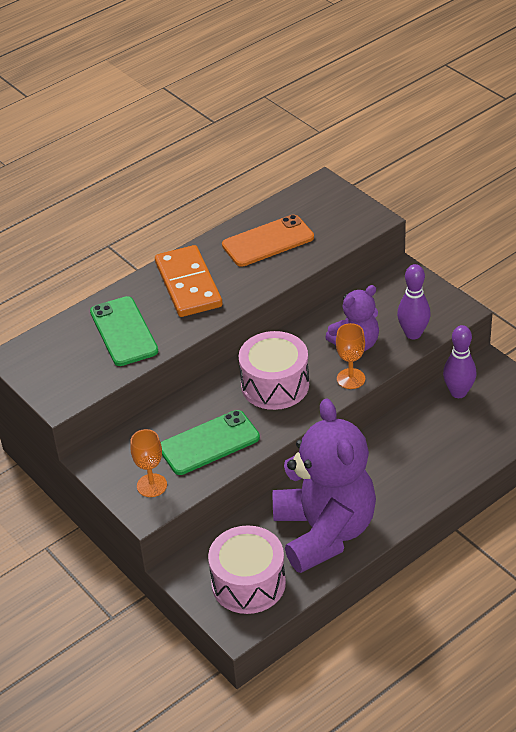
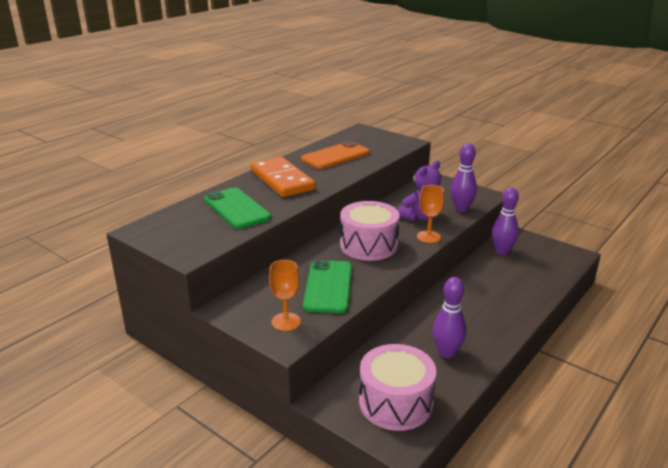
camera: 15 degrees left, 15 degrees down
green phone [161,410,260,475] -> green phone turned 45 degrees counterclockwise [303,260,352,313]
purple teddy bear [273,399,376,573] -> purple bowling pin [432,277,466,358]

